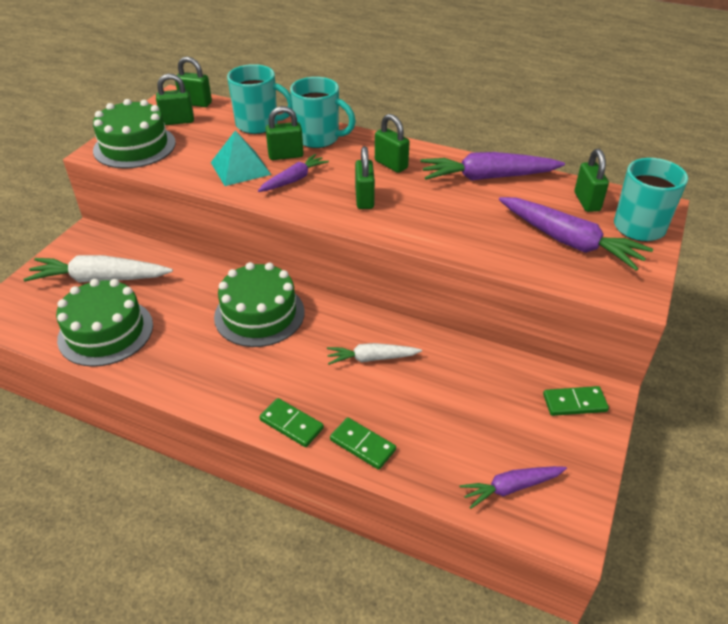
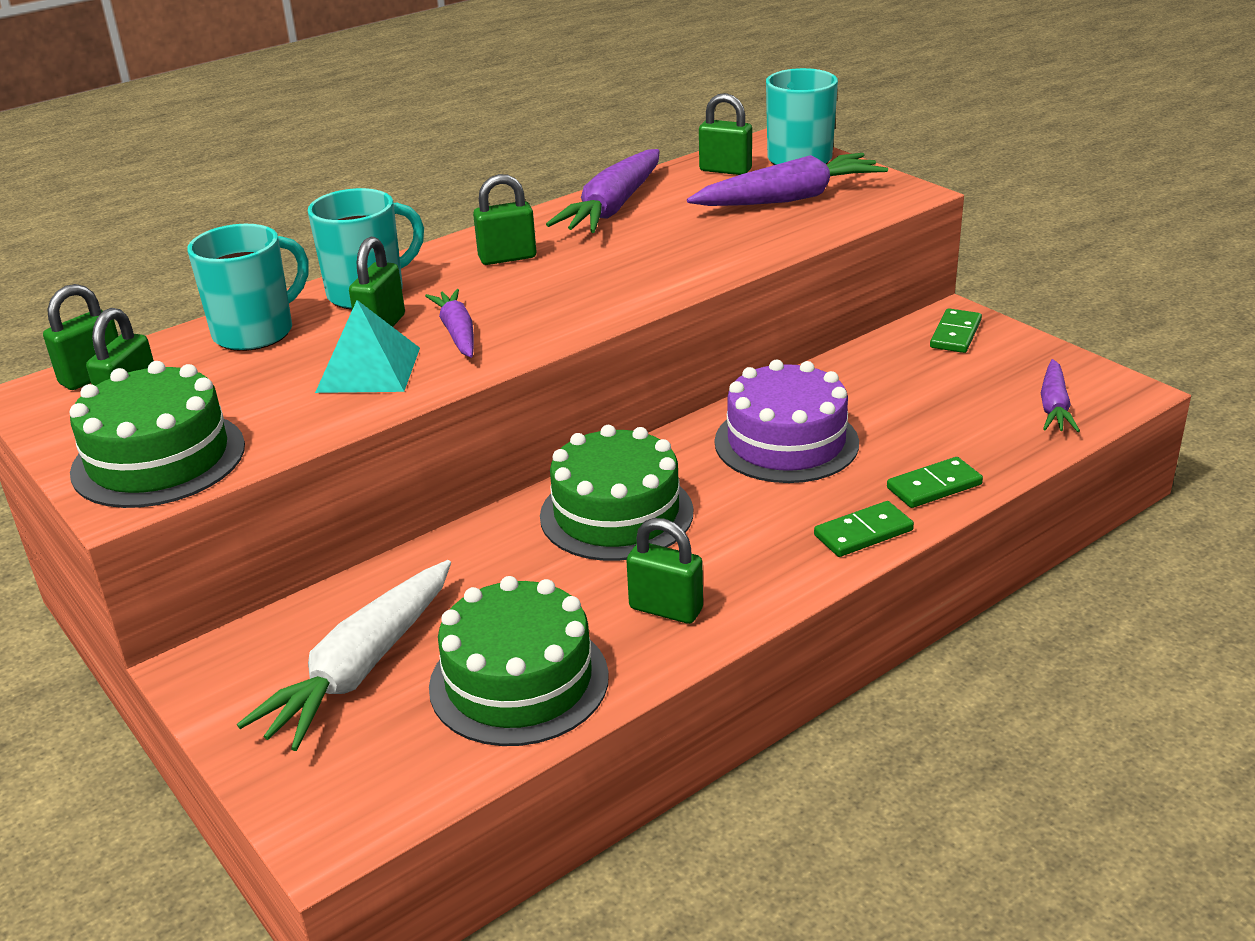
camera: 60 degrees left, 10 degrees down
white carrot [327,343,422,365] -> purple cake [714,360,859,483]
green padlock [355,146,375,209] -> green padlock moved to [626,518,703,624]

